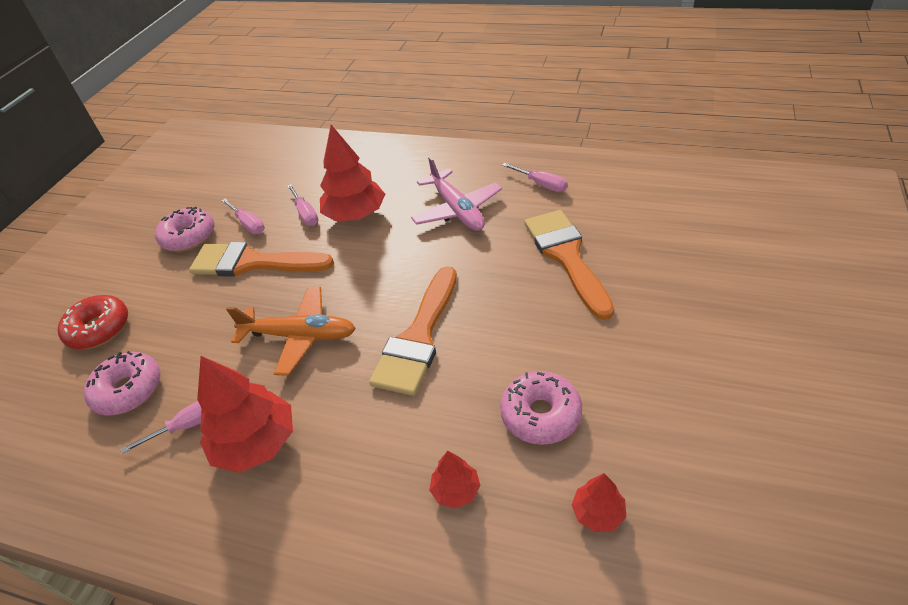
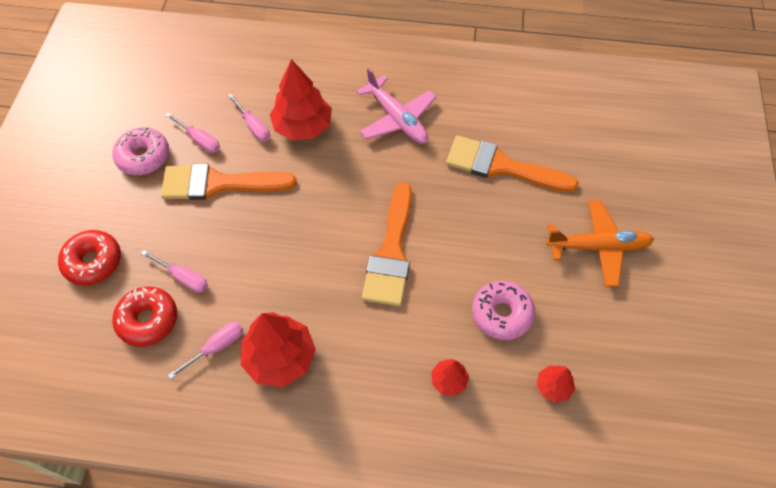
camera: 15 degrees left, 15 degrees up
pink donut [83,351,161,416] -> red donut [113,287,177,347]
orange plane [226,287,356,376] -> orange plane moved to [546,200,654,287]
pink screwdriver [502,163,568,192] -> pink screwdriver moved to [141,250,208,293]
orange brush [525,210,614,320] -> orange brush turned 45 degrees counterclockwise [446,136,579,192]

